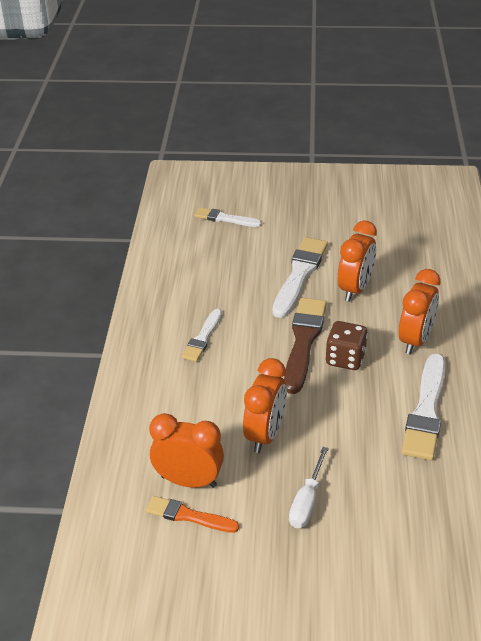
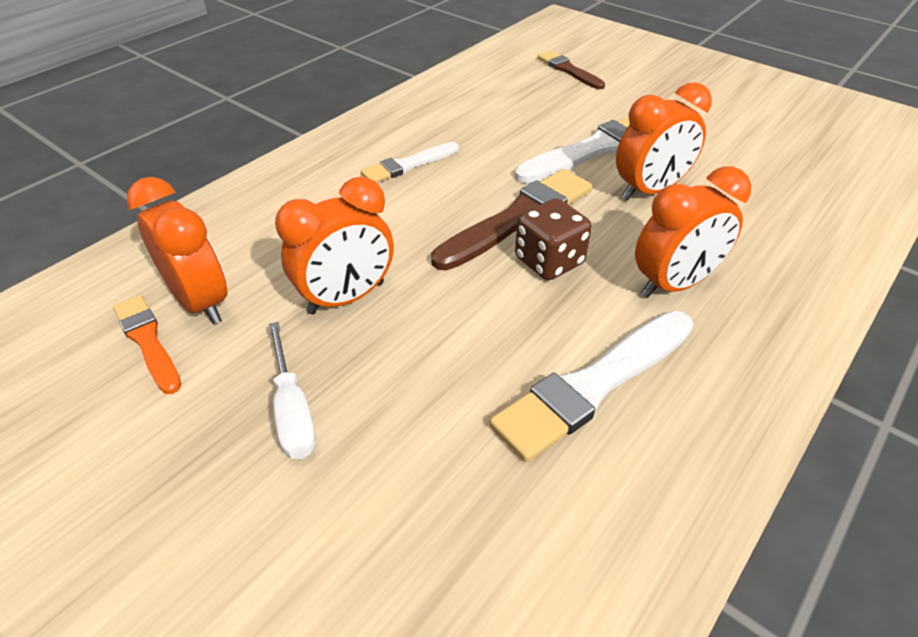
camera: 35 degrees right, 5 degrees up
white brush [194,207,262,227] -> brown brush [537,51,605,89]
white screwdriver [289,447,329,528] -> white screwdriver turned 75 degrees counterclockwise [268,322,316,459]

